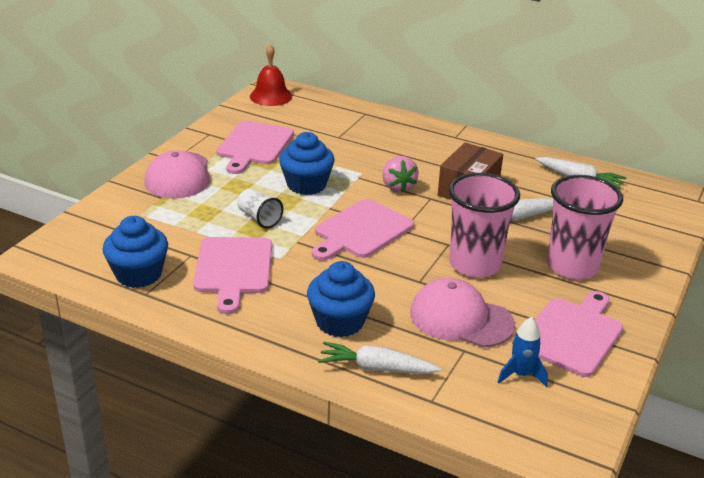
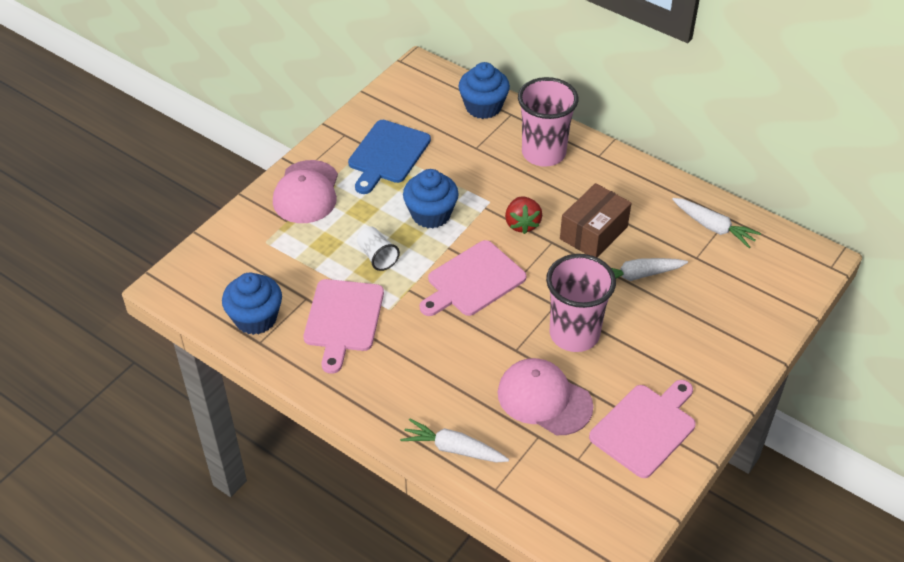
camera: 10 degrees right, 15 degrees up
pink cutting board [217,121,294,174] -> blue cutting board [348,120,431,194]
red bell [250,44,292,106] -> none
blue cupcake [307,261,375,337] -> blue cupcake moved to [459,62,510,119]
pink strawberry [382,156,419,192] -> red strawberry [505,196,542,234]
blue rocket [498,317,548,387] -> none
pink cup [547,175,623,280] -> pink cup moved to [518,77,578,167]

